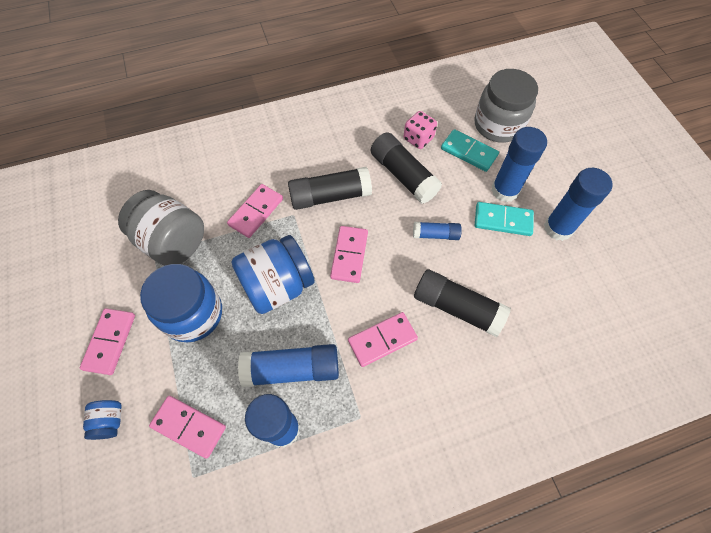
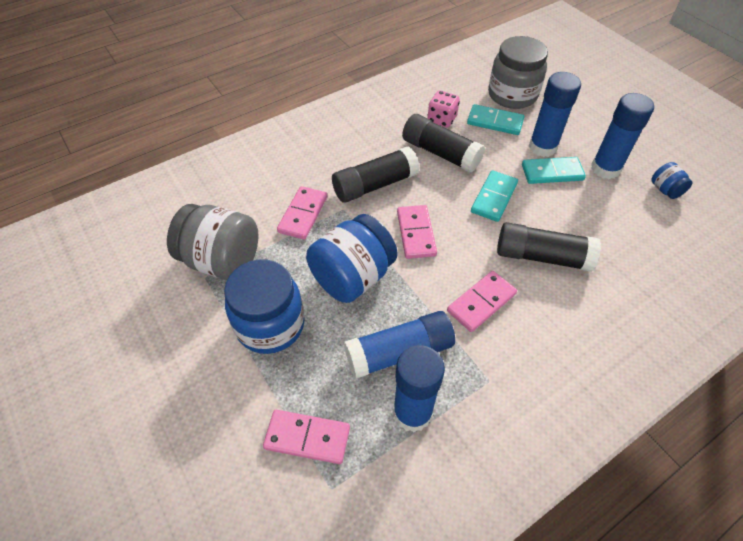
camera: 15 degrees left, 10 degrees down
pink domino [80,308,135,375] -> none
blue jar [83,400,122,440] -> blue jar moved to [651,162,693,199]
blue glue stick [413,222,462,240] -> turquoise domino [471,170,518,222]

